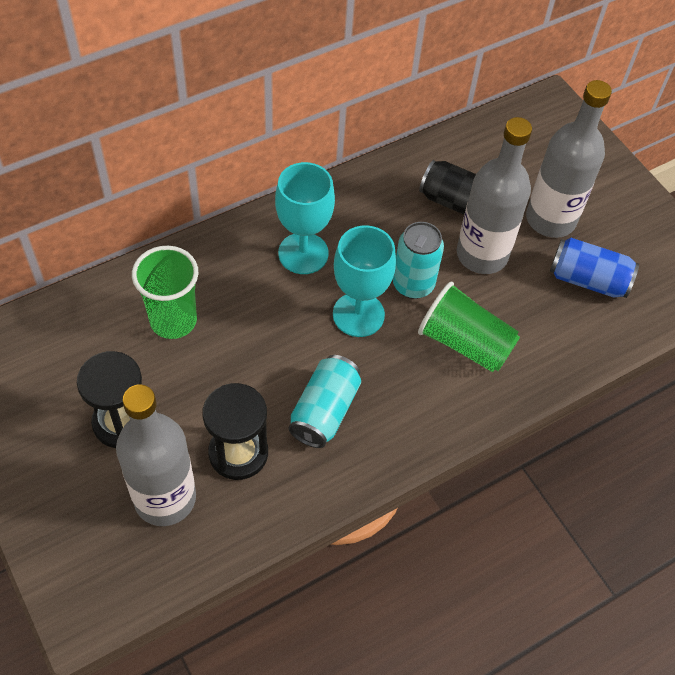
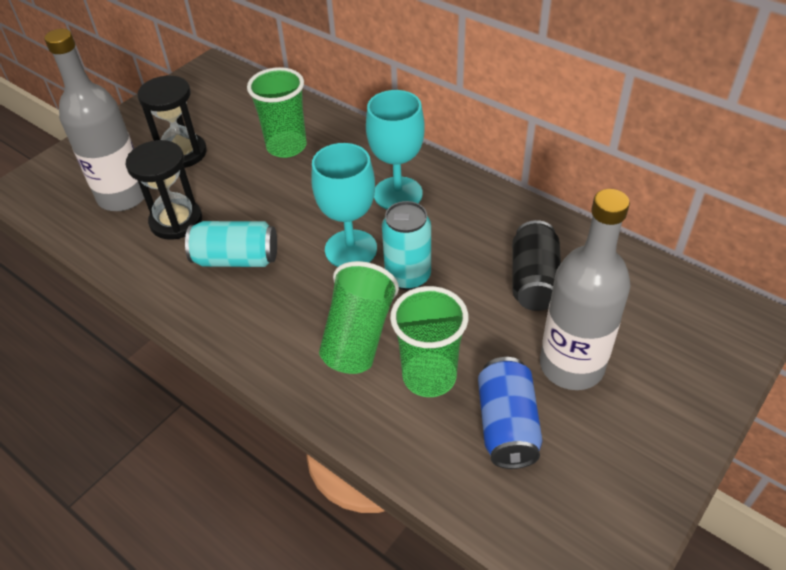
camera: 75 degrees right, 10 degrees down
grey bottle [457,117,532,274] -> none
none -> green cup [390,286,468,397]

